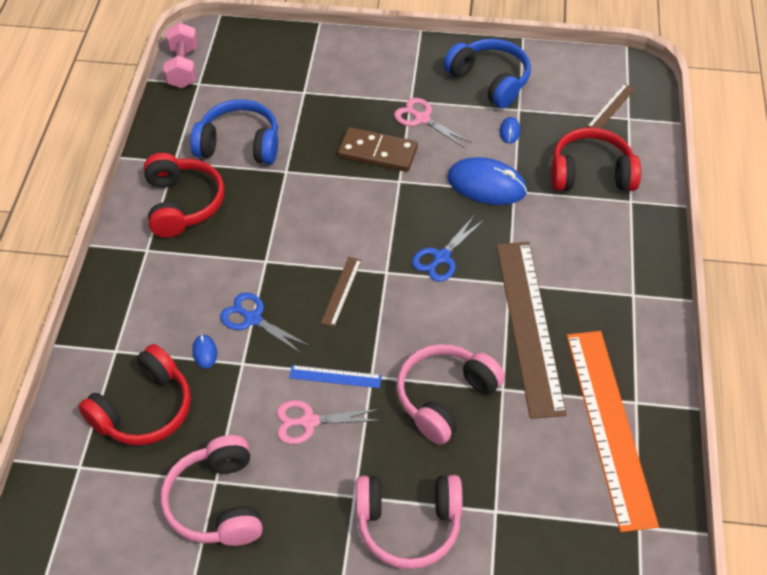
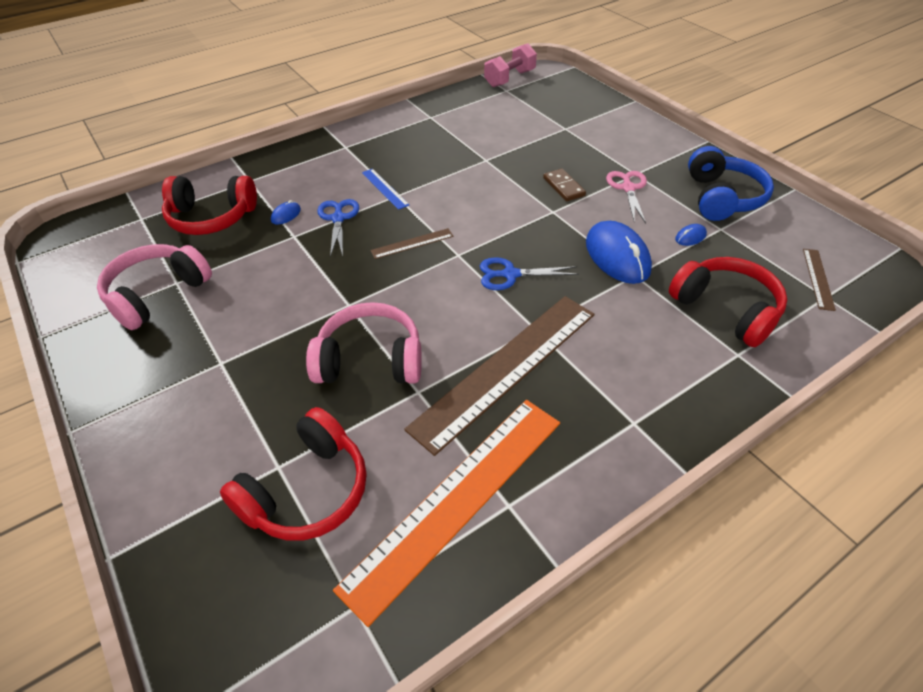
camera: 50 degrees right, 5 degrees down
red headphones [144,153,224,238] -> red headphones moved to [220,407,366,541]
blue headphones [190,99,278,164] -> none
pink scissors [276,400,381,444] -> none
blue ruler [289,365,382,388] -> blue ruler moved to [362,169,409,210]
brown domino [338,127,418,172] -> brown domino [543,168,586,201], size x0.64
pink headphones [356,475,463,569] -> none
brown ruler [587,84,635,128] -> brown ruler turned 75 degrees counterclockwise [803,249,836,311]

